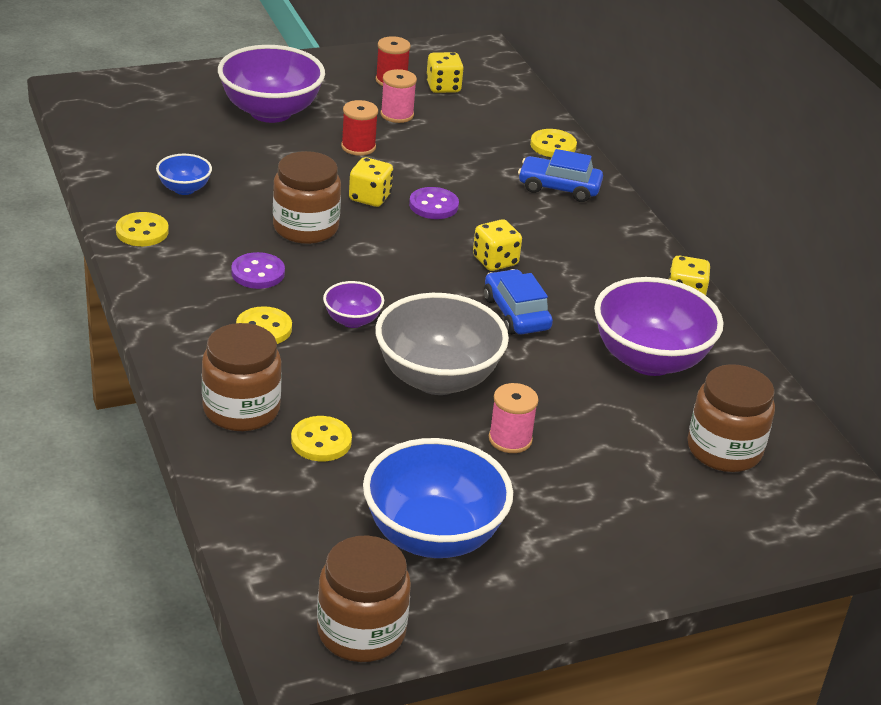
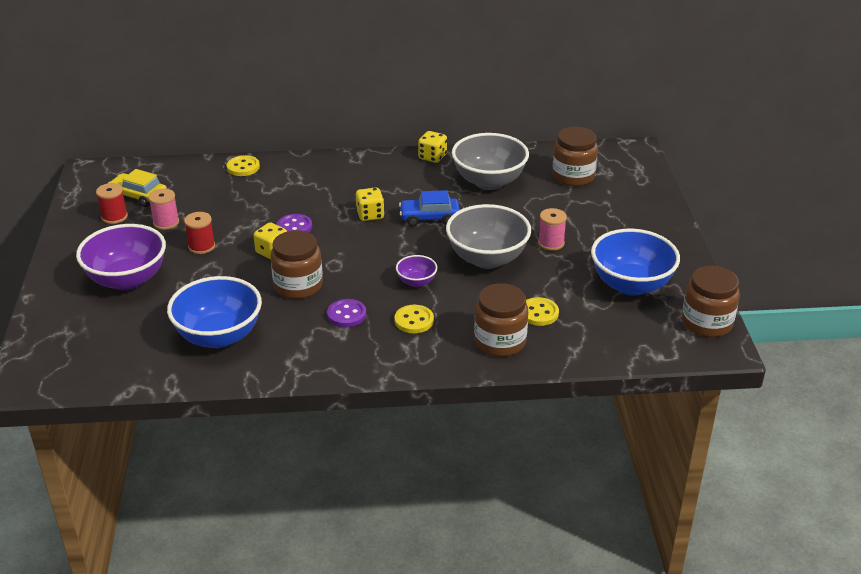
camera: 70 degrees left, 0 degrees up
yellow button [116,212,169,246] -> none
blue bowl [156,154,212,195] -> blue bowl [167,276,262,348], size x2.08
yellow dice [426,52,464,93] -> yellow car [108,169,167,207]
blue car [518,149,603,202] -> none
purple bowl [594,277,723,376] -> grey bowl [452,133,529,190]

